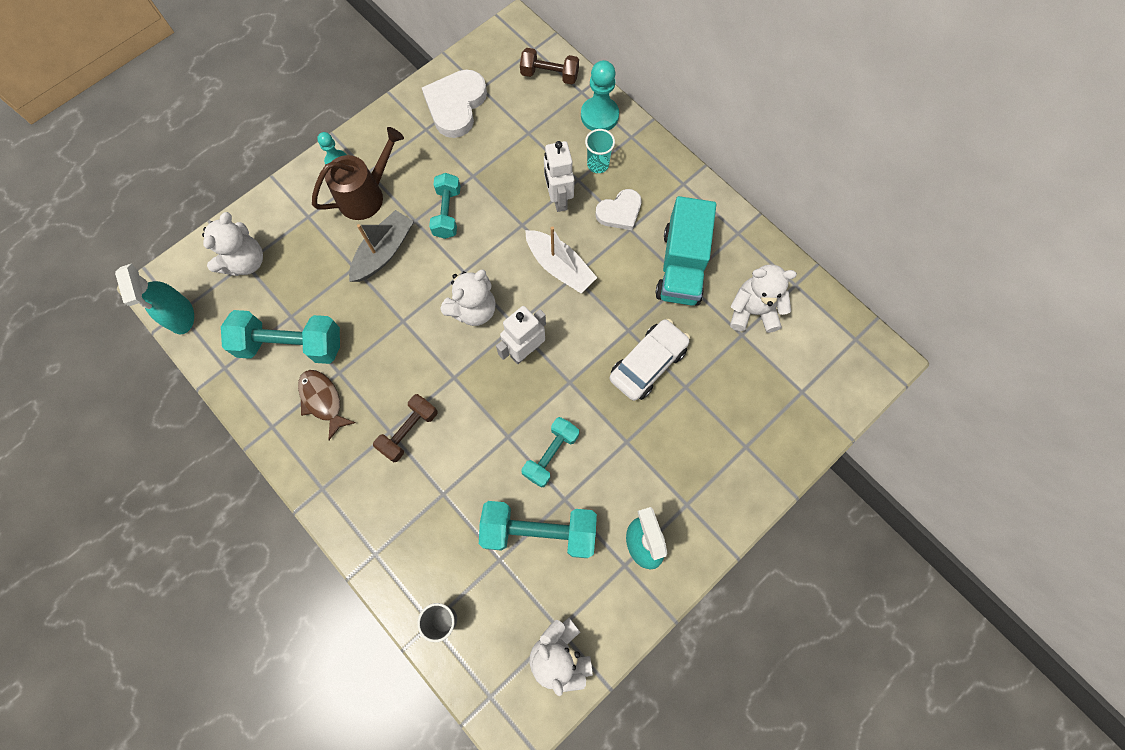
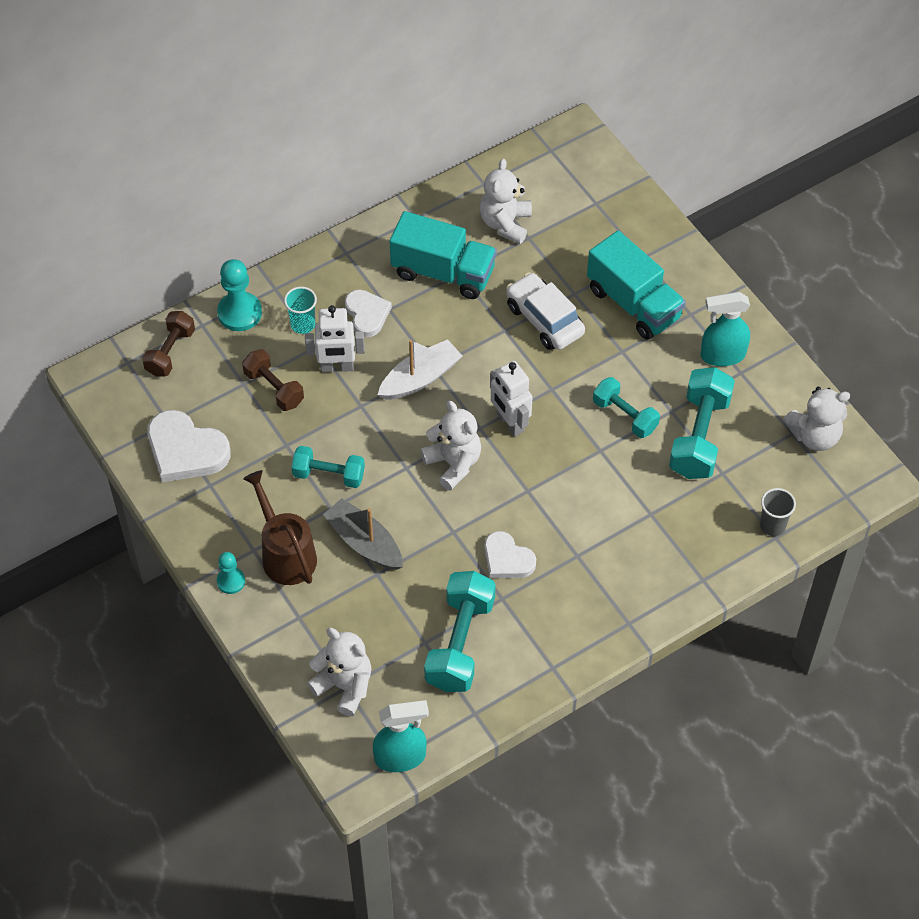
camera: 80 degrees left, 15 degrees down
brown fish [298,370,356,440] -> none
brown dumbbell [373,394,437,462] -> brown dumbbell moved to [242,349,304,411]
none -> white heart [484,531,536,578]
none -> turquoise truck [587,231,686,340]

